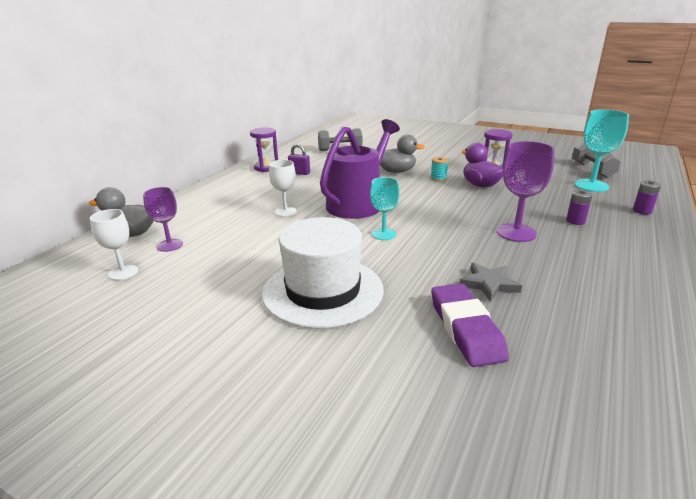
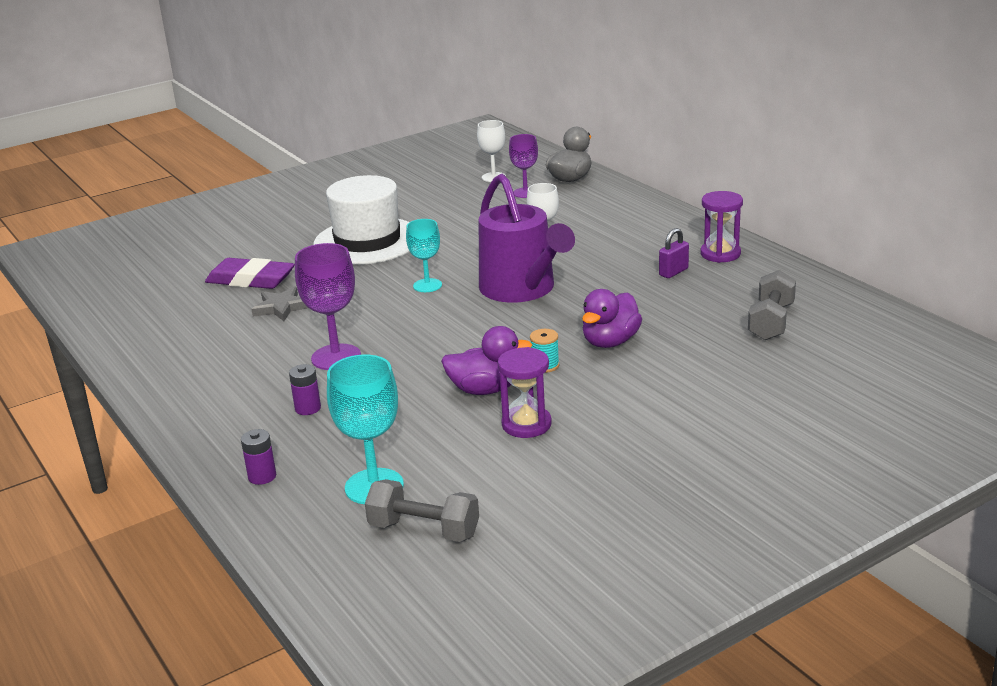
camera: 120 degrees right, 0 degrees up
grey duck [380,134,425,173] -> purple duck [582,289,642,348]

